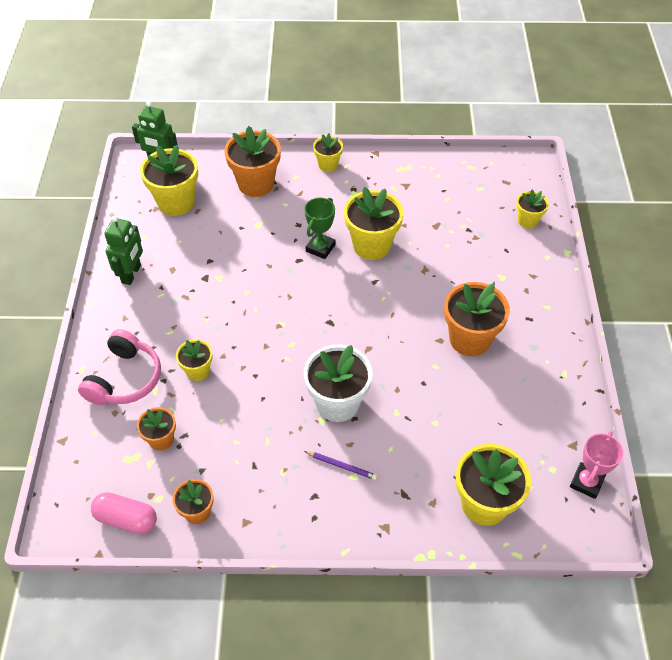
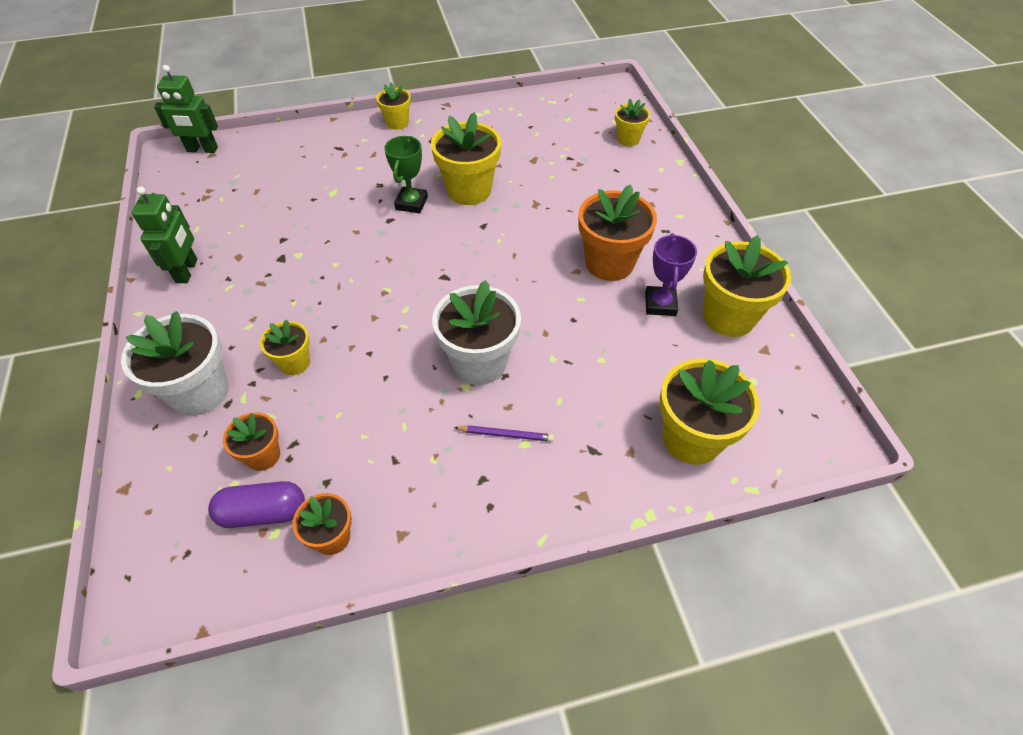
camera: 15 degrees left, 0 degrees up
pink headphones [78,329,161,405] -> white flower pot [121,311,229,416]
pink capsule [91,492,157,534] -> none
yellow flower pot [140,145,198,216] -> yellow flower pot moved to [703,235,791,337]
orange flower pot [224,126,281,197] -> none
pink trophy [570,431,623,499] -> none
none -> purple capsule [208,481,305,528]
none -> purple trophy [645,233,697,316]

